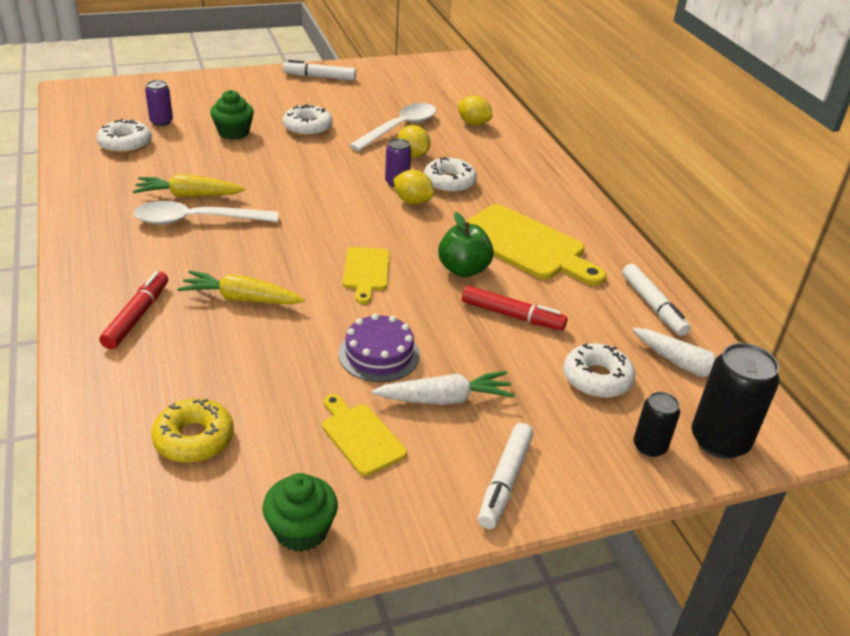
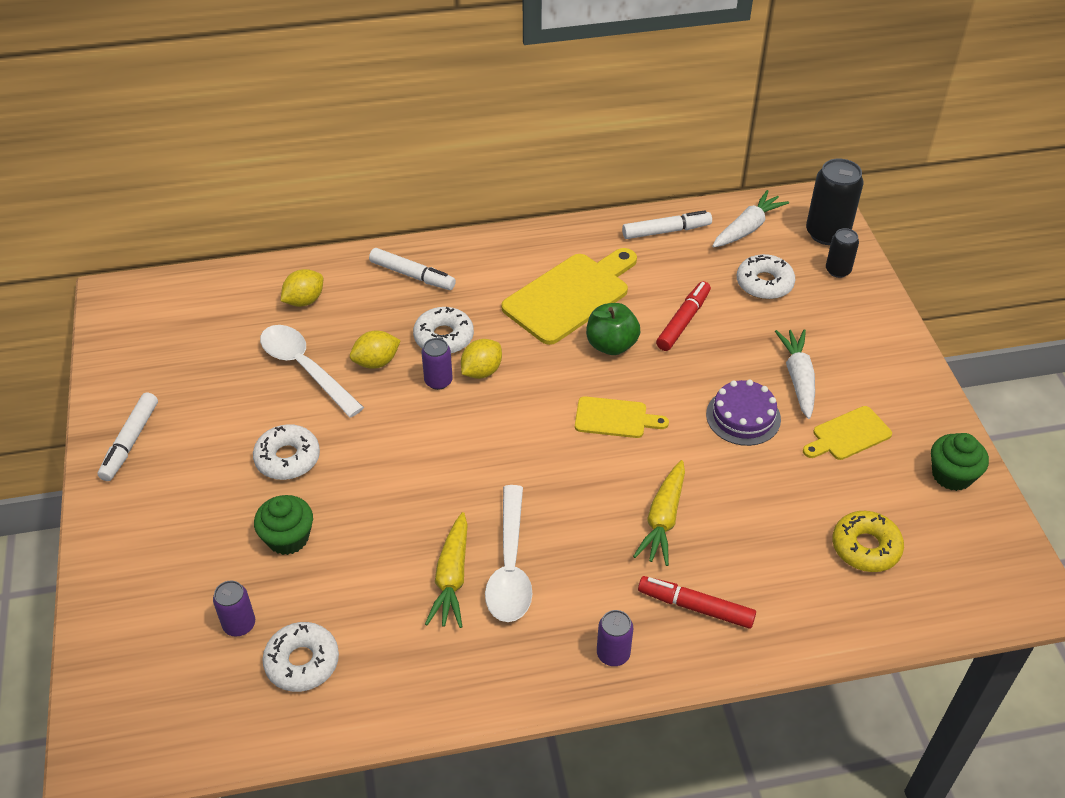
camera: 80 degrees left, 10 degrees up
white marker [478,423,534,529] -> white marker moved to [369,248,456,290]
none -> purple can [597,610,633,666]

